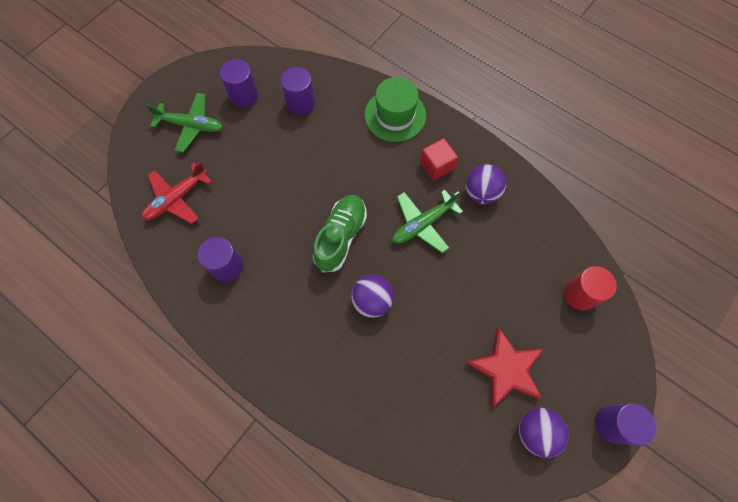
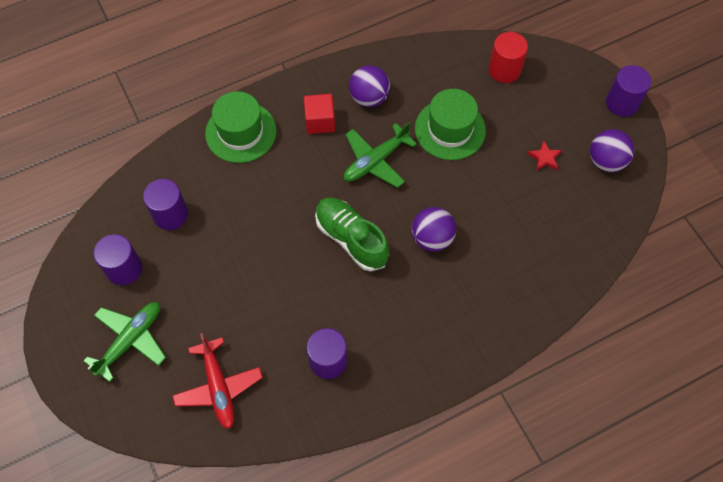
camera: 65 degrees left, 5 degrees down
green plane [393,190,463,253] -> green plane turned 60 degrees clockwise [344,122,417,188]
red star [467,328,543,407] -> red star [528,141,562,171], size x0.45
none -> green hat [415,89,486,160]

